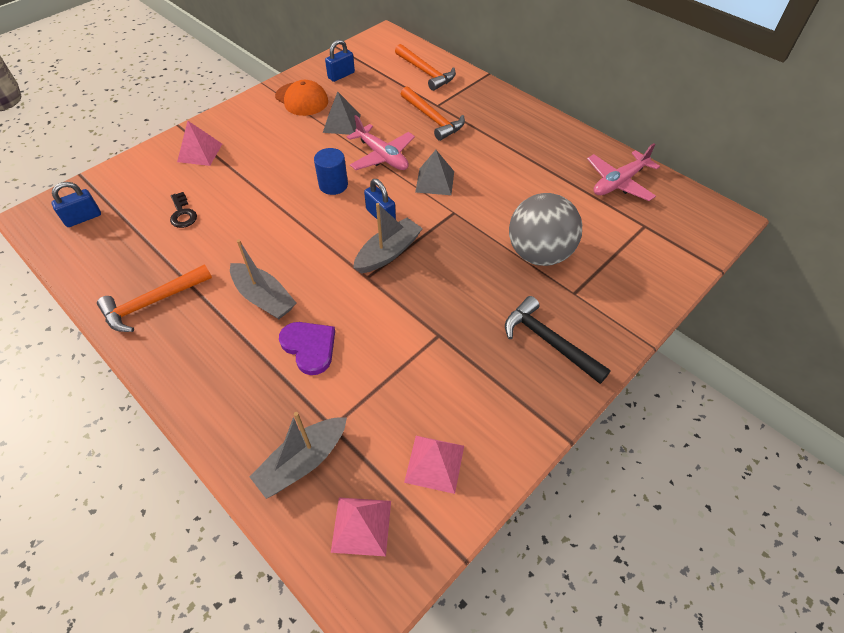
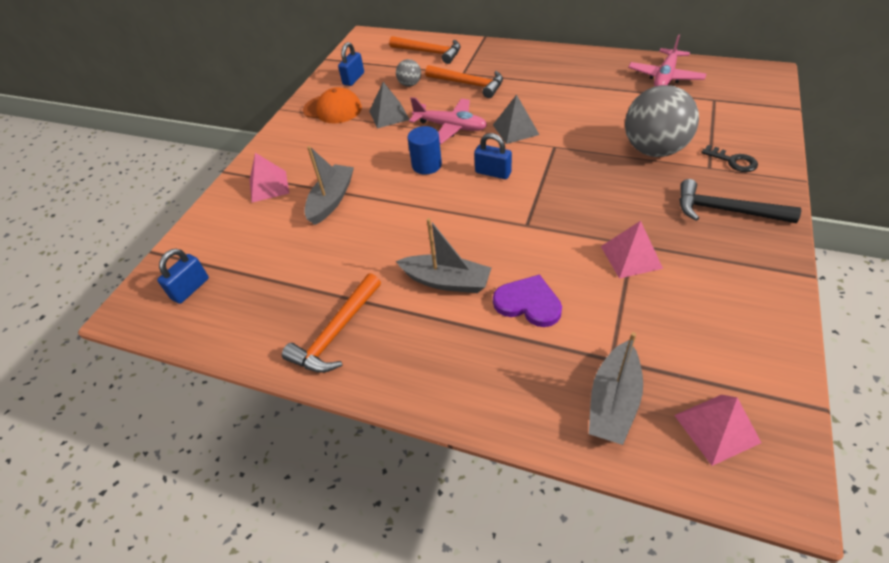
camera: 20 degrees left, 5 degrees down
black key [170,192,197,228] -> black key moved to [701,145,758,172]
grey boat [353,203,423,273] -> grey boat moved to [304,146,354,225]
pink pyramid [404,436,464,494] -> pink pyramid moved to [601,221,663,279]
none -> grey ball [396,59,421,87]

